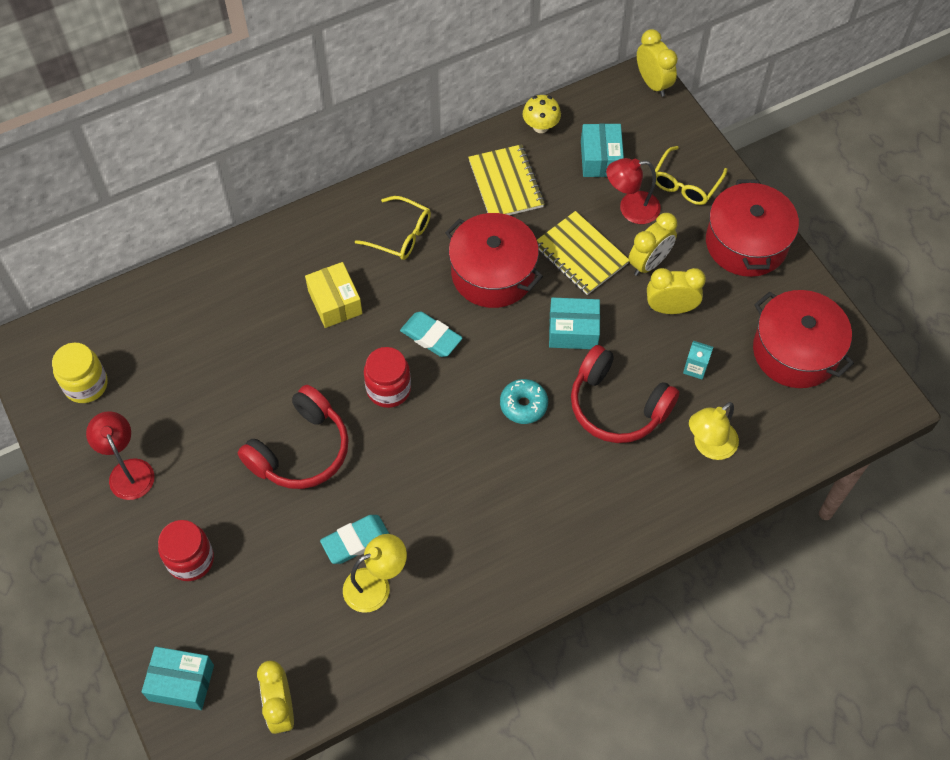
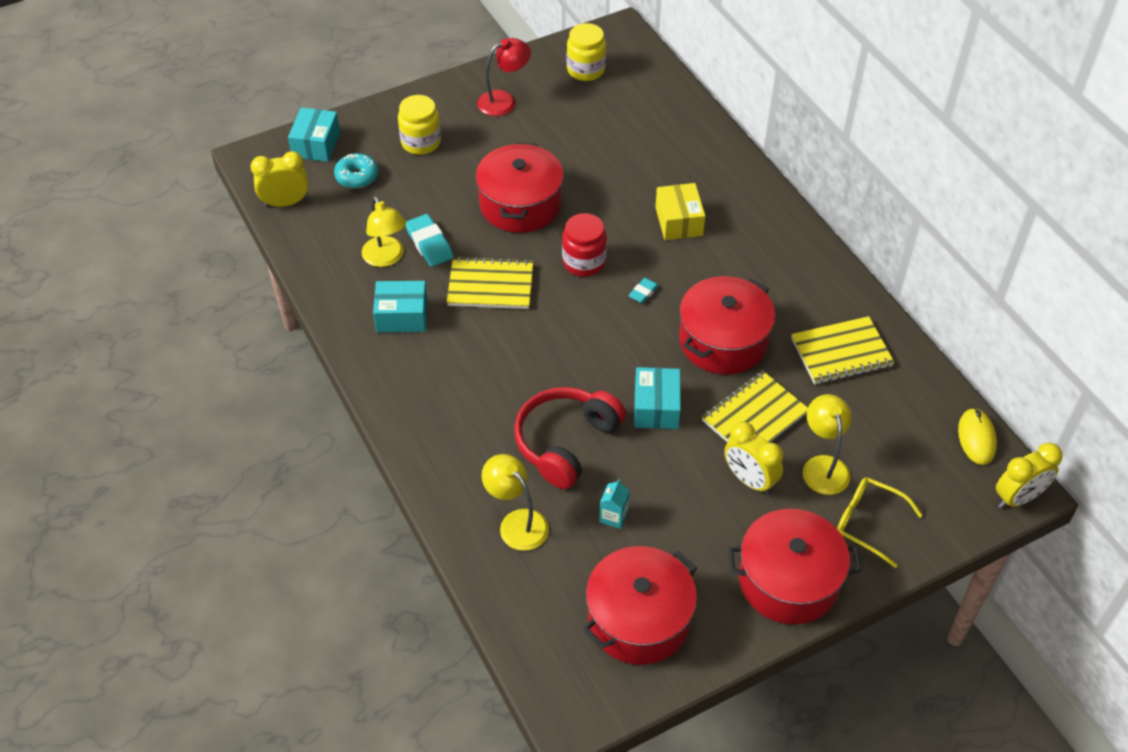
camera: 90 degrees right, 10 degrees down
red jar [158,520,214,581] -> yellow jar [398,95,441,155]
red headphones [238,385,349,489] -> red pot [476,142,563,233]
yellow box [305,262,363,328] -> yellow box turned 75 degrees counterclockwise [655,183,705,240]
yellow glasses [355,196,431,260] -> none
turquoise eraser [400,312,462,357] -> turquoise eraser [628,278,659,303], size x0.57
turquoise donut [500,379,548,424] -> turquoise donut moved to [334,153,379,189]
yellow mushroom [523,95,561,133] -> none
turquoise box [581,124,624,177] -> turquoise box moved to [373,281,428,332]
red lamp [606,158,661,224] -> yellow lamp [803,394,852,495]
yellow clock [647,268,706,314] -> none
none -> yellow notebook [447,256,533,309]
none -> yellow mouse [958,408,997,465]

